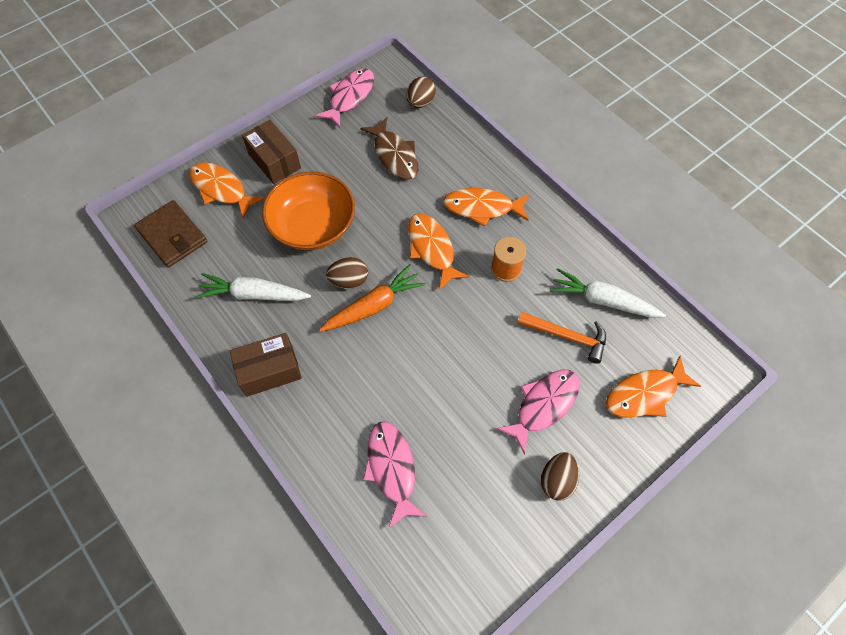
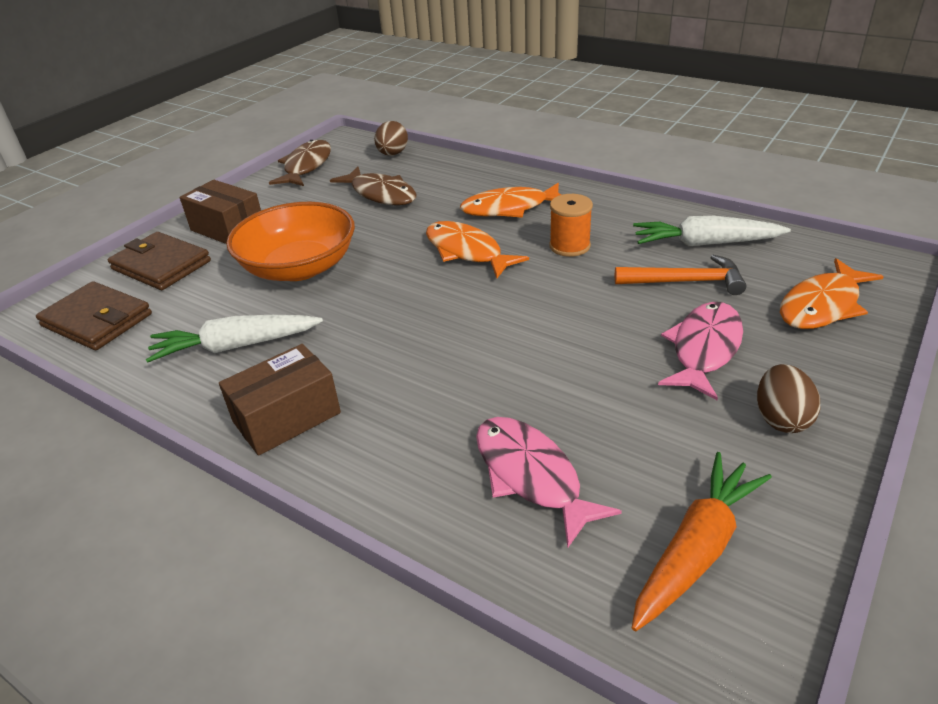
camera: 15 degrees left, 25 degrees down
orange fish [189,162,265,219] -> brown wallet [108,232,211,290]
pink fish [315,68,374,128] -> brown fish [269,140,331,186]
orange carrot [319,264,426,332] -> orange carrot moved to [632,452,772,631]
brown egg [326,257,368,289] -> none

